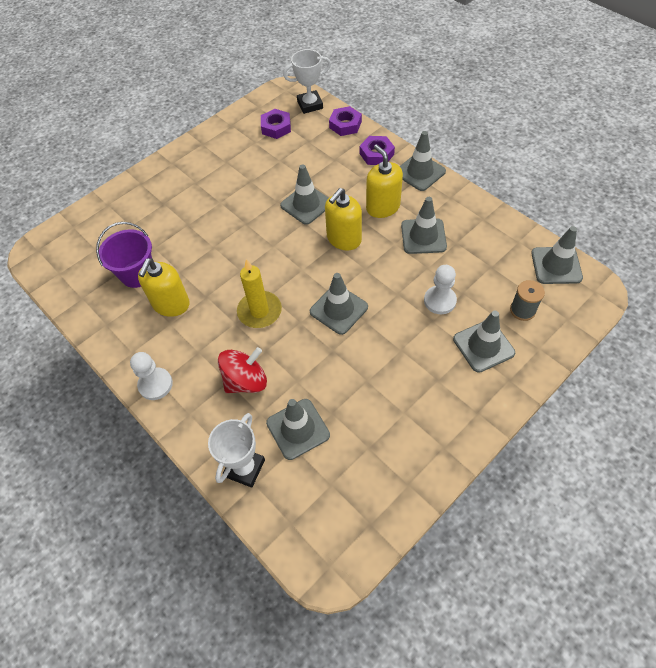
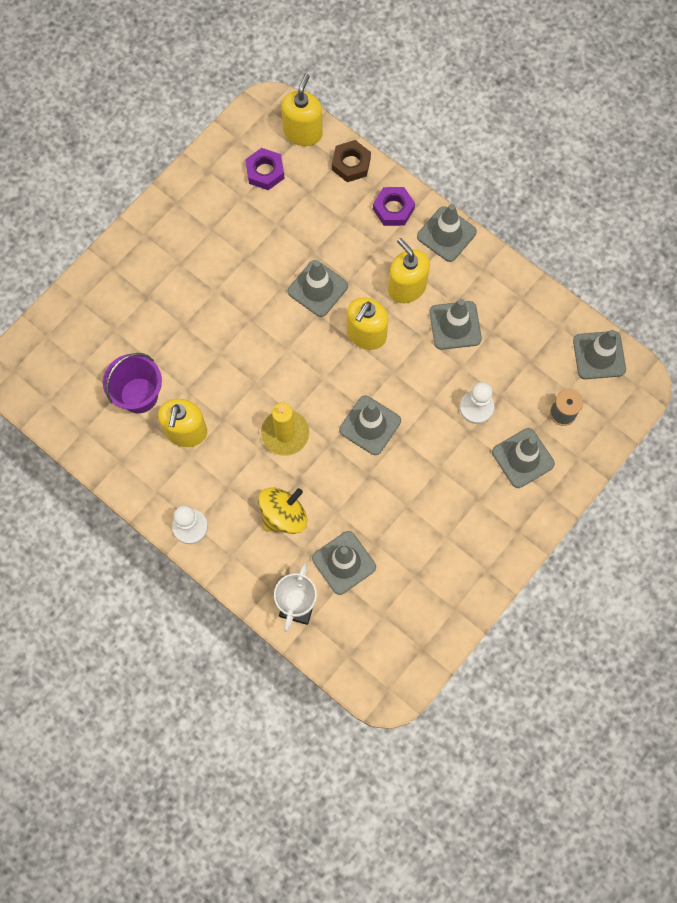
camera: 10 degrees left, 15 degrees up
red spinning top [218,347,267,393] -> yellow spinning top [258,487,307,534]
white trophy [283,49,331,114] -> yellow soap dispenser [281,74,323,146]
purple nut [329,106,362,136] -> brown nut [332,140,371,182]

